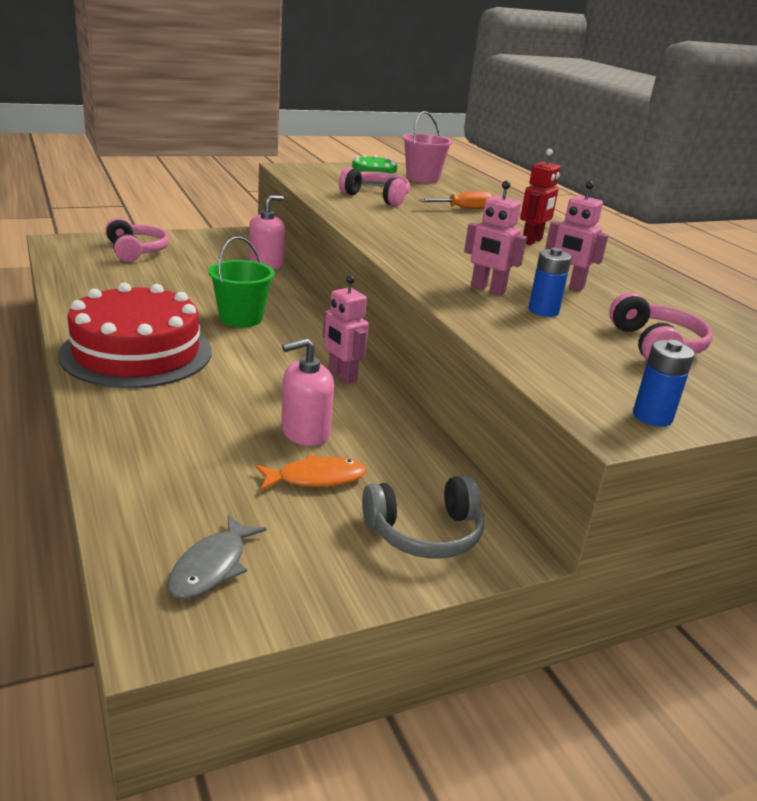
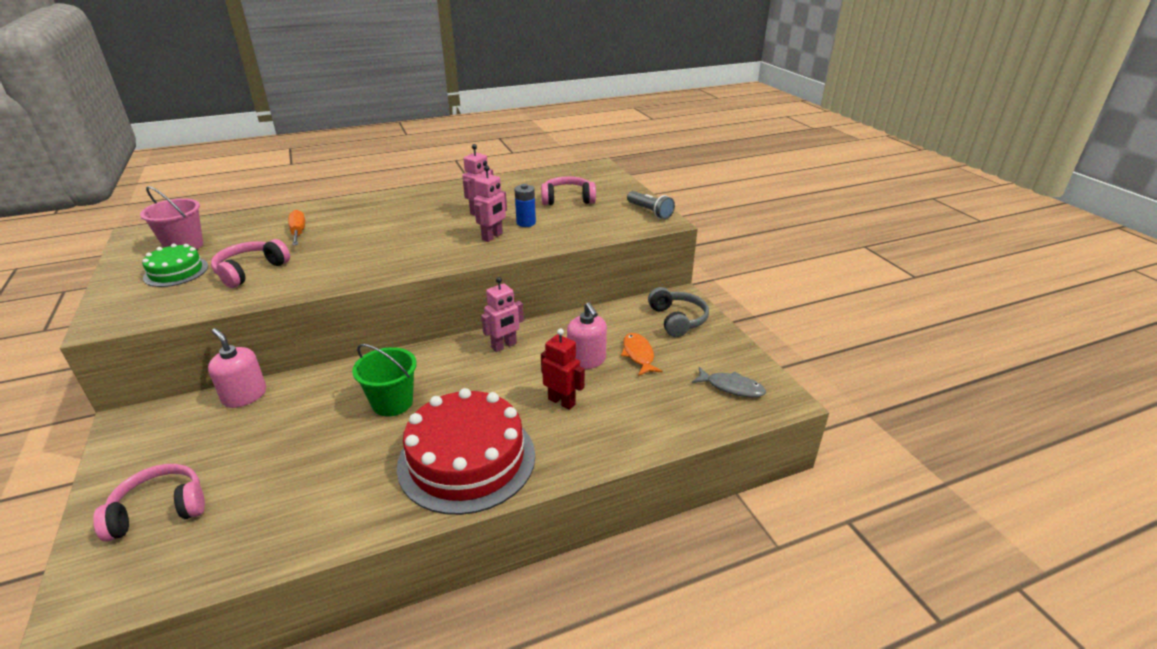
camera: 85 degrees left, 5 degrees up
red robot [520,149,560,245] -> red robot moved to [541,328,585,410]
blue battery [633,340,695,427] -> grey flashlight [627,191,675,219]

